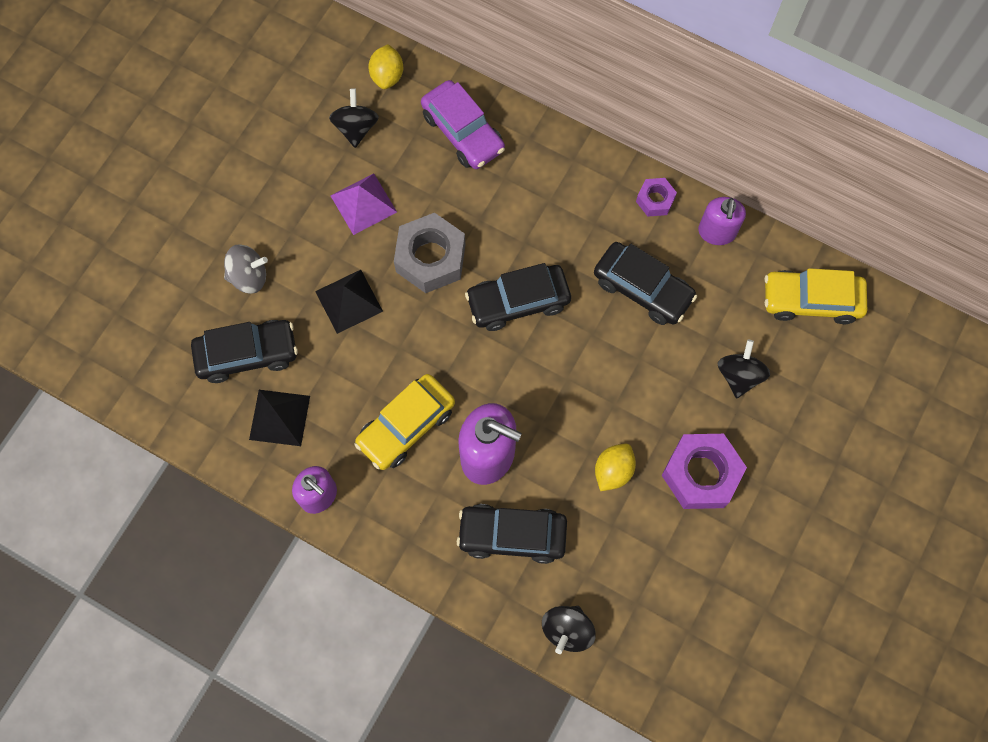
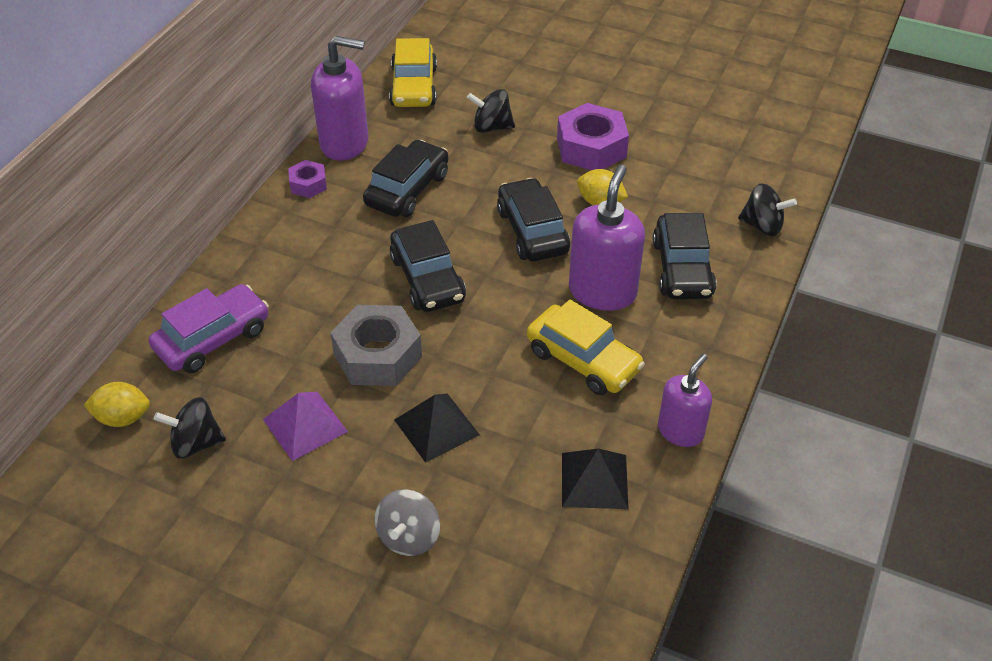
camera: 95 degrees left, 25 degrees down
black car [191,320,298,383] -> black car moved to [497,178,570,261]
grey spinning top [224,244,268,294] -> grey spinning top turned 150 degrees counterclockwise [375,489,440,556]
purple soap dispenser [698,197,746,245] -> purple soap dispenser [311,36,368,161], size x1.59

